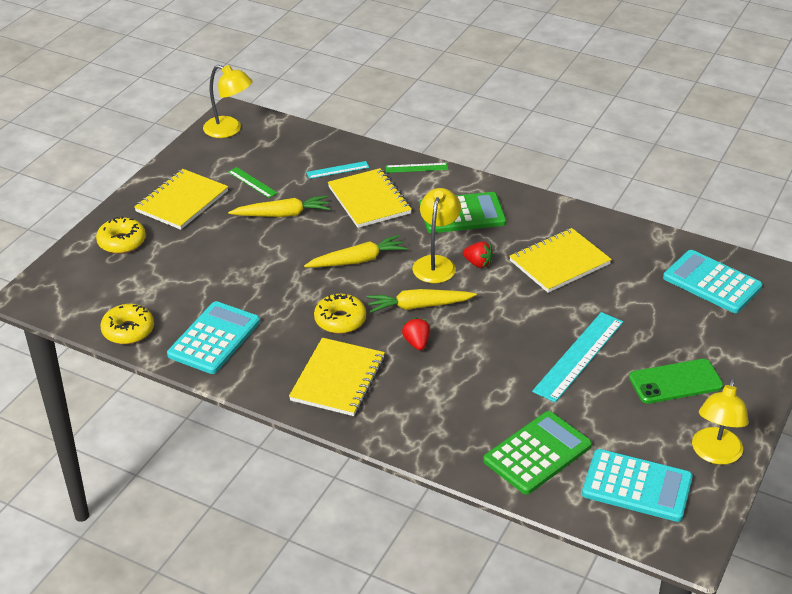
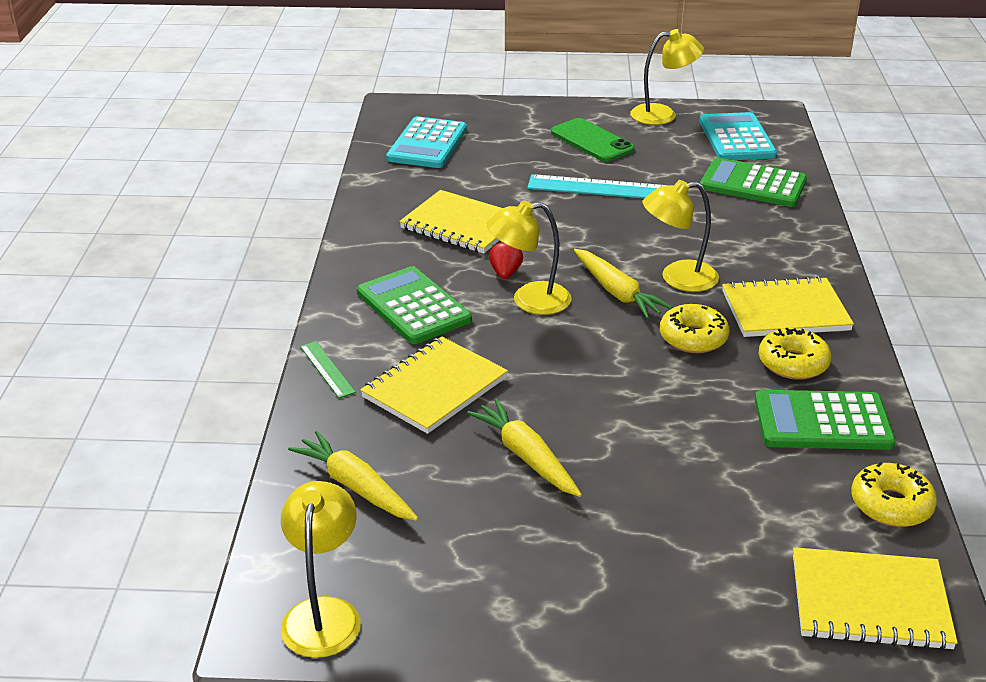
camera: 115 degrees left, 5 degrees down
yellow donut [96,216,146,254] -> yellow donut moved to [759,328,831,380]
yellow notebook [134,169,228,230] -> yellow notebook moved to [793,547,958,650]
turquoise calculator [167,301,260,374] -> green calculator [755,390,896,450]
green ruler [228,167,278,198] -> none
yellow carrot [304,235,407,267] -> yellow carrot moved to [288,431,418,521]
turquoise ruler [306,161,369,179] -> none
red strawberry [402,317,430,350] -> yellow lamp [643,180,719,292]

